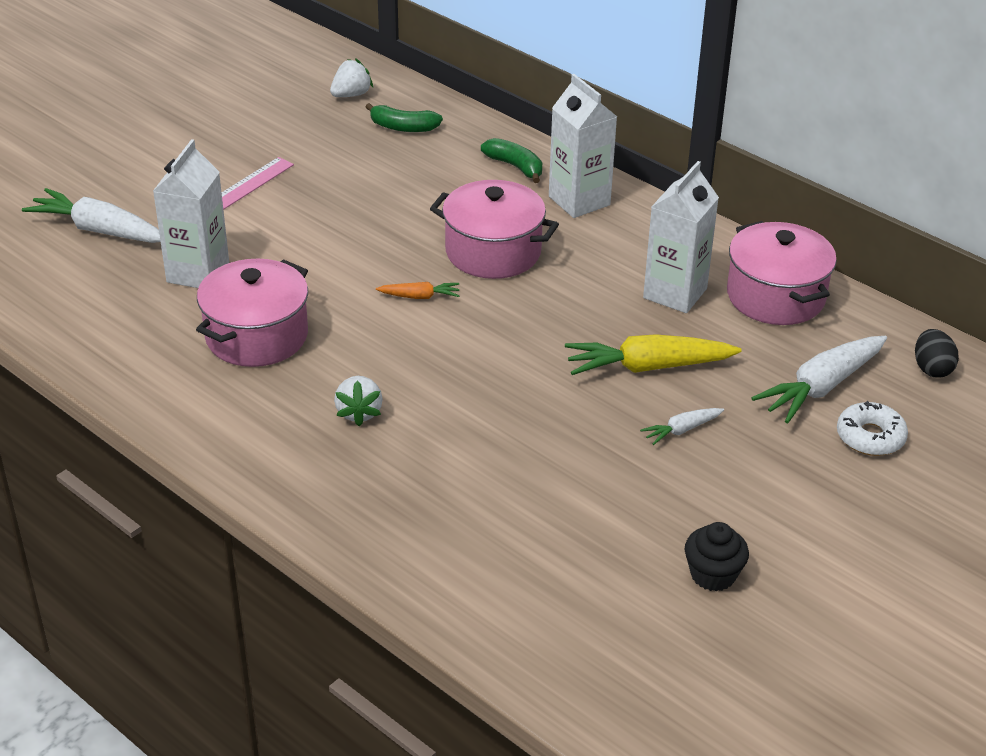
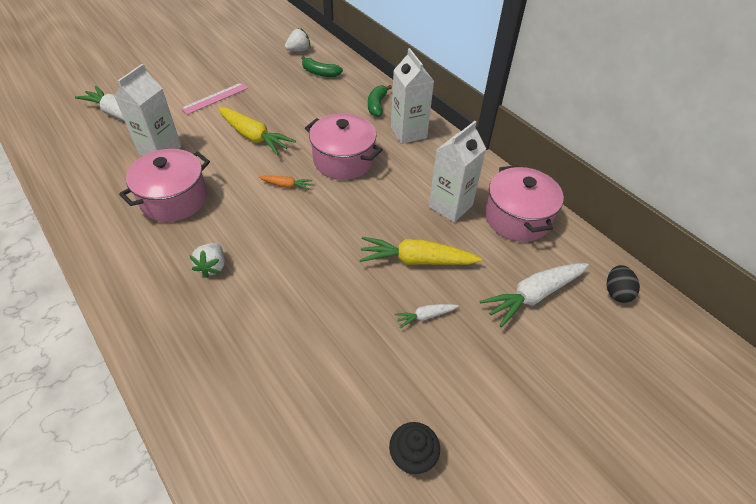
camera: 10 degrees right, 10 degrees up
green banana [481,138,542,183] -> green banana turned 135 degrees counterclockwise [368,85,392,117]
white donut [837,401,908,456] -> none
none -> yellow carrot [218,107,296,155]

